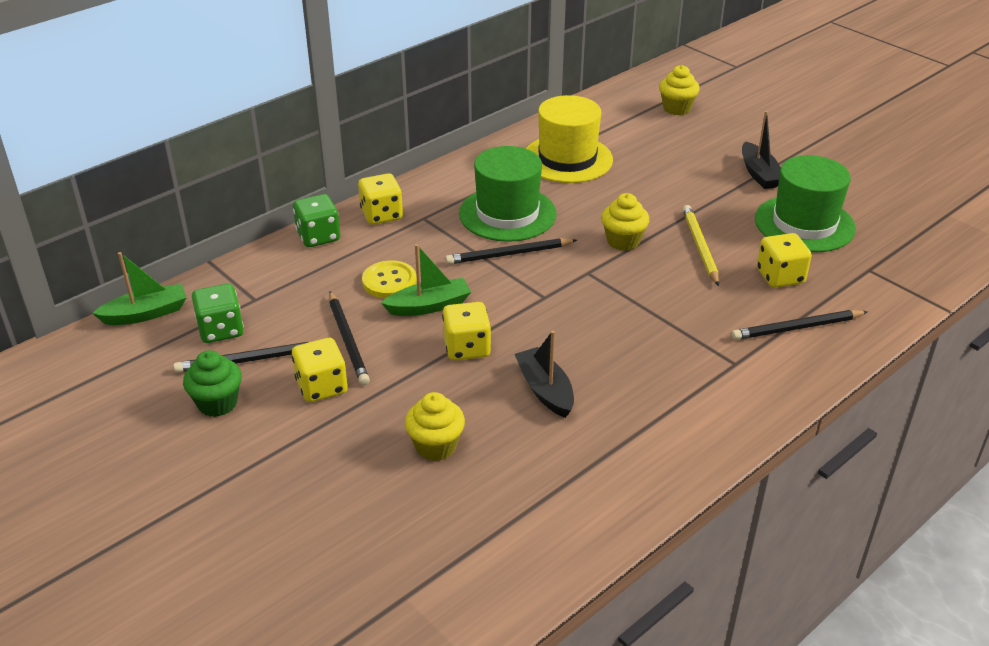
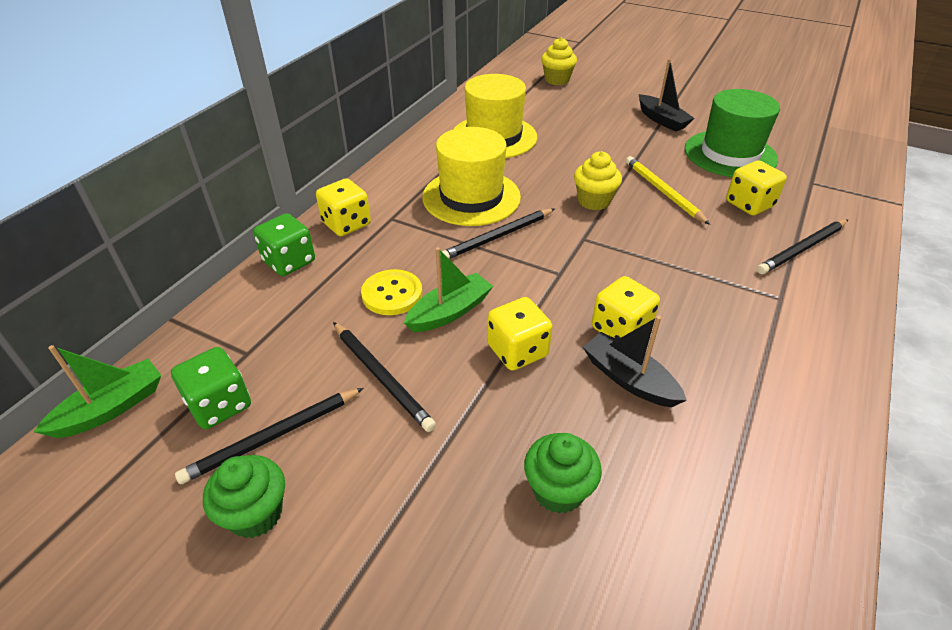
camera: 20 degrees left, 5 degrees up
yellow dice [292,338,348,402] -> yellow dice moved to [592,276,660,339]
yellow cupcake [405,392,465,461] -> green cupcake [524,433,602,514]
green hat [459,146,557,242] -> yellow hat [422,127,521,226]

